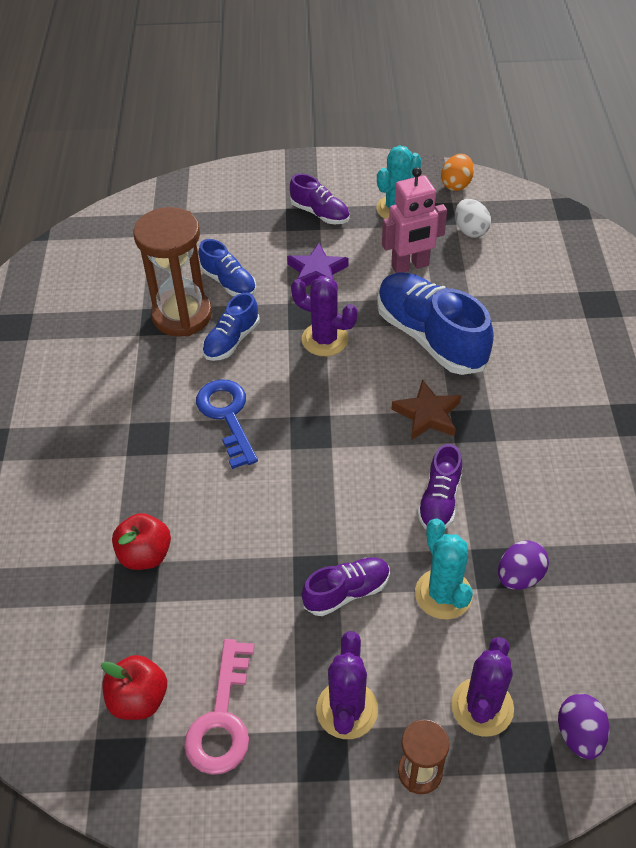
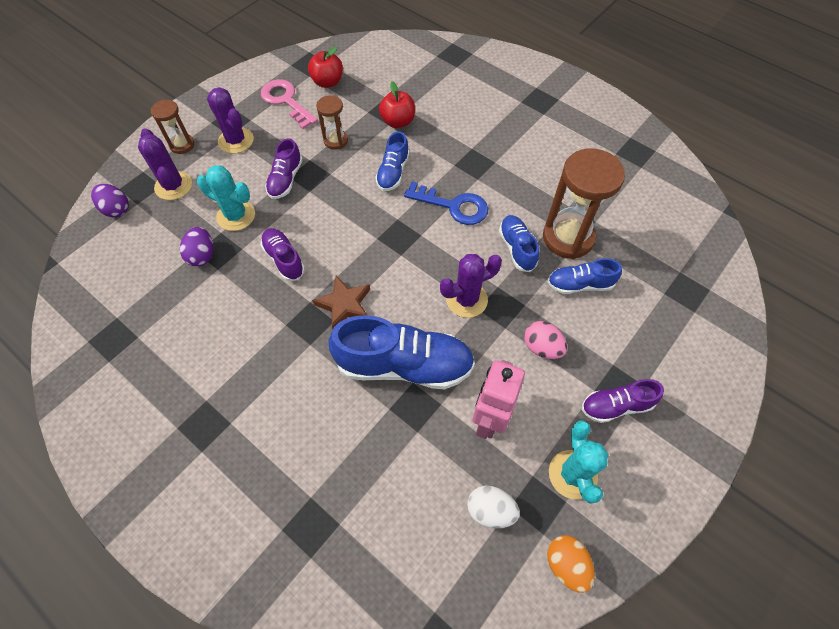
camera: 130 degrees right, 10 degrees up
purple star [287,243,349,286] -> pink egg [524,321,567,359]
none -> brown hourglass [316,95,348,150]
none -> blue shoe [375,131,410,191]

